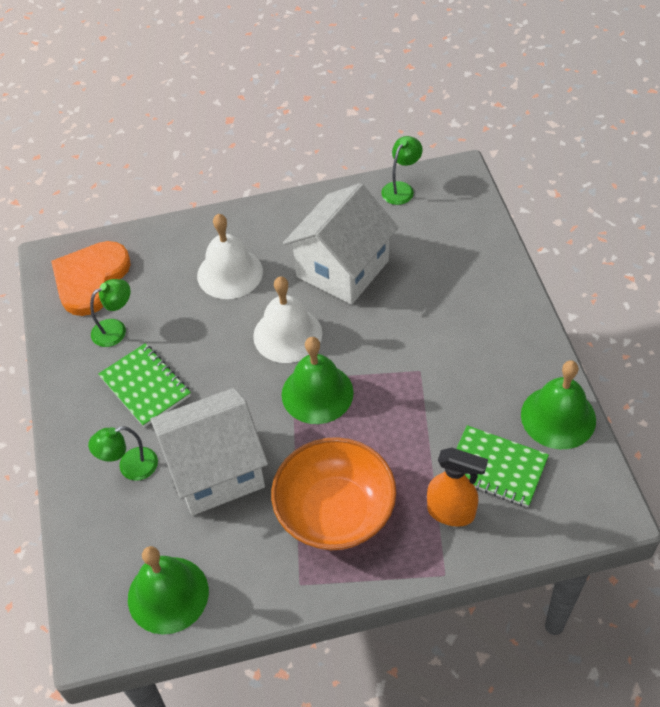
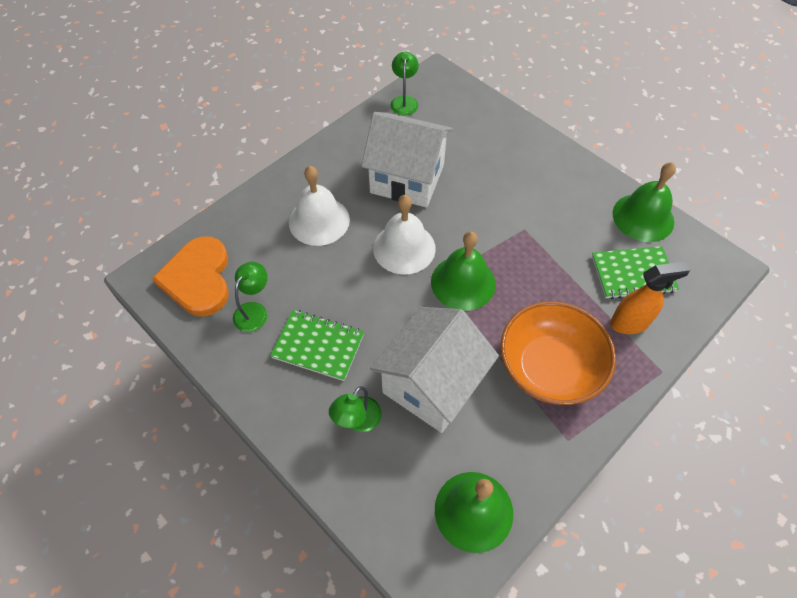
camera: 35 degrees left, 5 degrees up
white house [283,183,399,305] -> white house turned 75 degrees counterclockwise [361,112,453,208]

